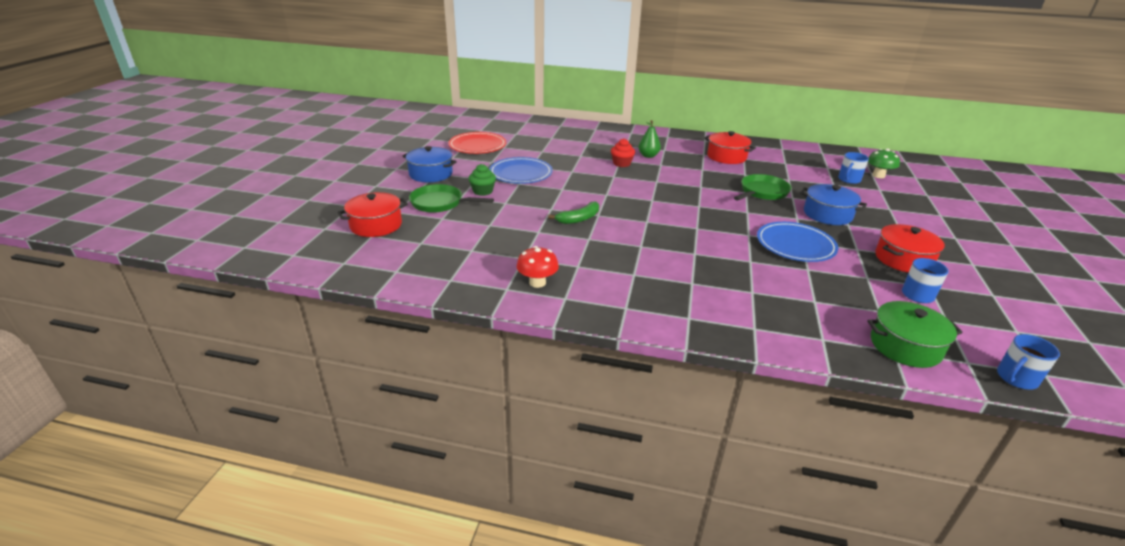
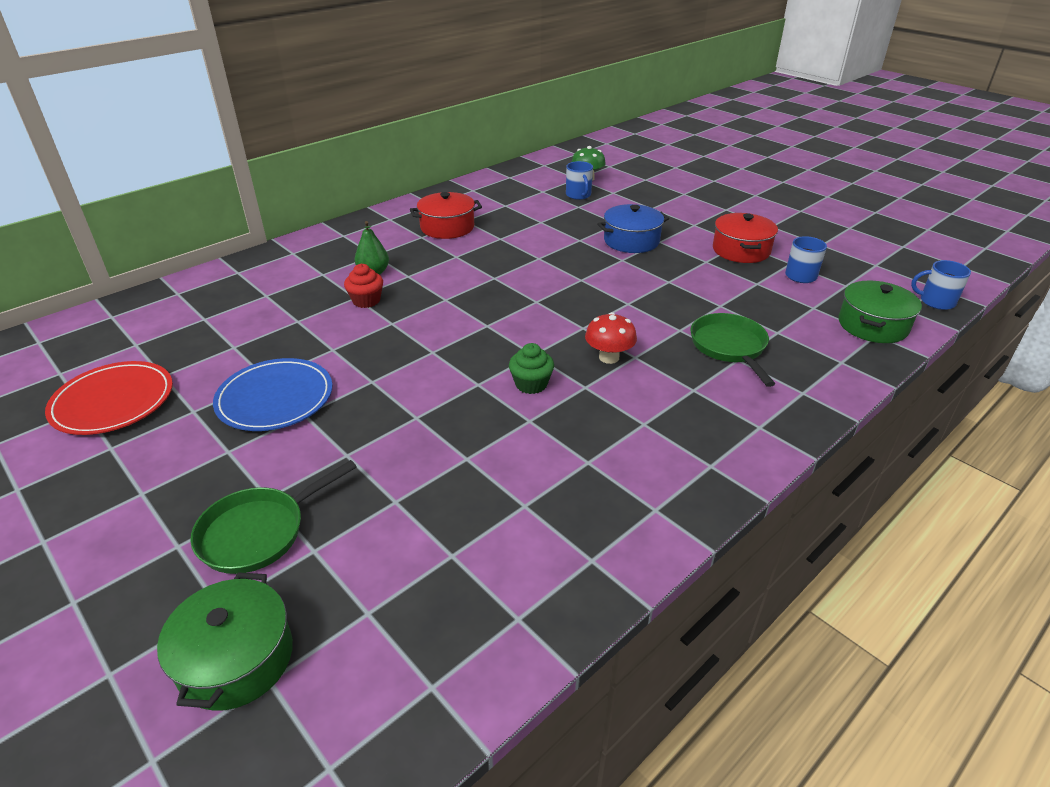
camera: 55 degrees left, 5 degrees up
red pot [338,192,408,237] -> green pot [157,572,293,711]
blue pot [403,146,457,182] -> none
green cupcake [469,164,496,196] -> green cupcake moved to [509,343,554,394]
red mushroom [517,246,559,288] -> red mushroom moved to [585,312,637,364]
green banana [548,201,599,224] -> none
green pan [734,174,792,201] -> green pan moved to [690,313,775,387]
blue plate [757,222,838,262] -> none
blue mug [997,334,1060,389] -> blue mug turned 105 degrees clockwise [911,260,971,310]

